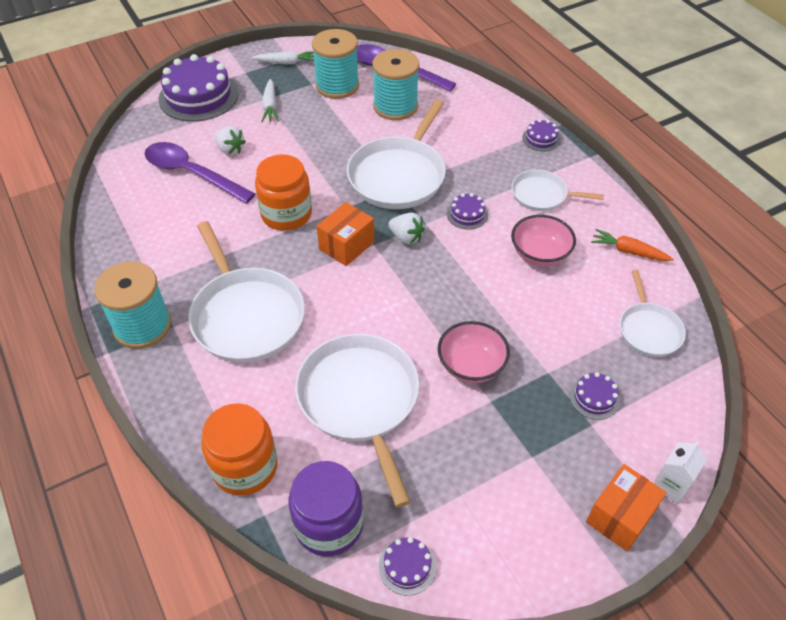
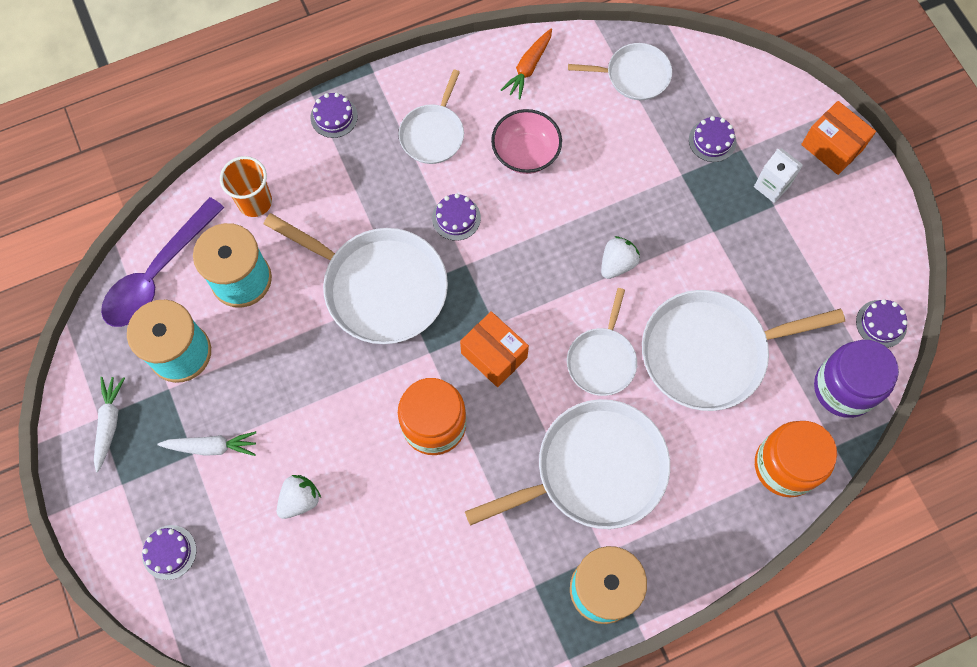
camera: 85 degrees left, 20 degrees up
purple spoon [145,142,255,204] -> none
purple cake [159,54,239,122] -> purple cake [142,525,196,580], size x0.46
white strawberry [388,212,425,245] -> white strawberry moved to [601,236,640,279]
pink bowl [438,321,510,383] -> none
white carton [654,441,707,504] -> white carton moved to [754,148,803,203]
none -> orange cup [220,156,272,217]
none -> white pan [567,288,637,396]

